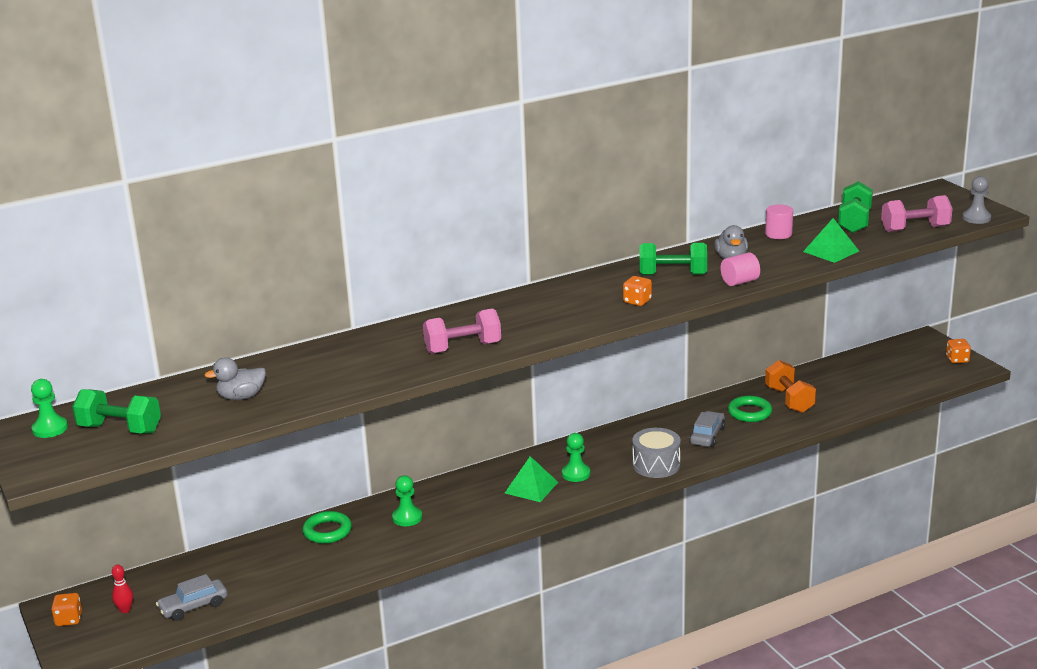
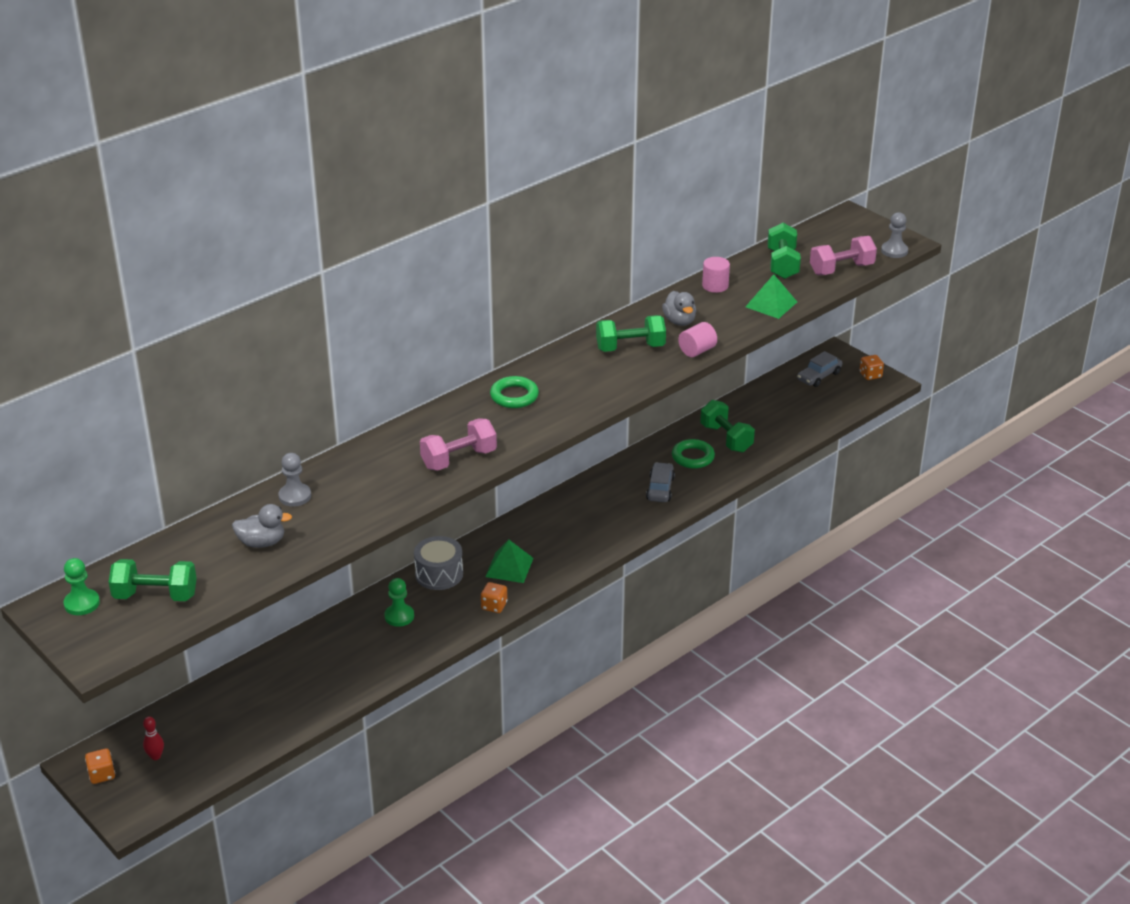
camera: 15 degrees left, 10 degrees up
grey car [156,574,228,621] -> grey car moved to [797,351,842,387]
grey duck [204,357,266,400] -> grey duck turned 150 degrees counterclockwise [232,504,292,548]
green ring [302,511,352,544] -> green ring moved to [490,376,539,408]
green pawn [562,433,590,482] -> none
orange dice [623,276,652,306] -> orange dice moved to [481,582,507,613]
grey drum [632,428,681,478] -> grey drum moved to [414,536,463,590]
orange dumbbell [765,360,816,413] -> green dumbbell [700,400,755,452]
none -> grey pawn [278,453,311,507]

